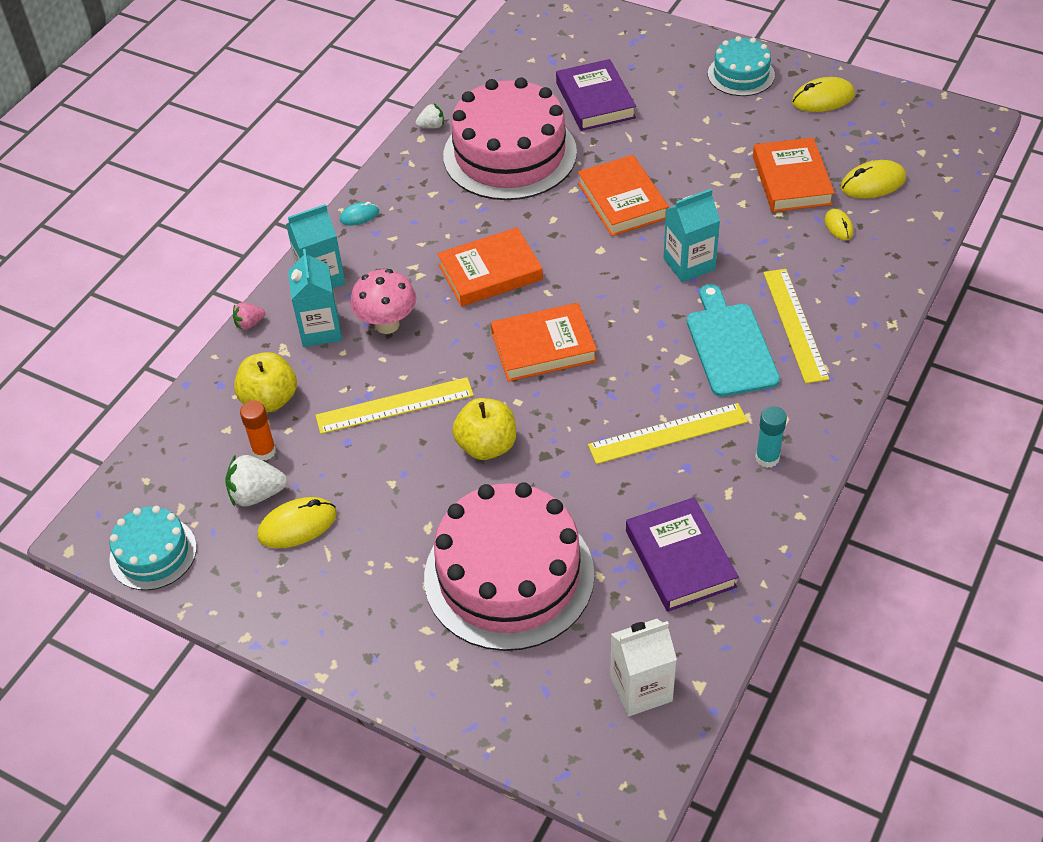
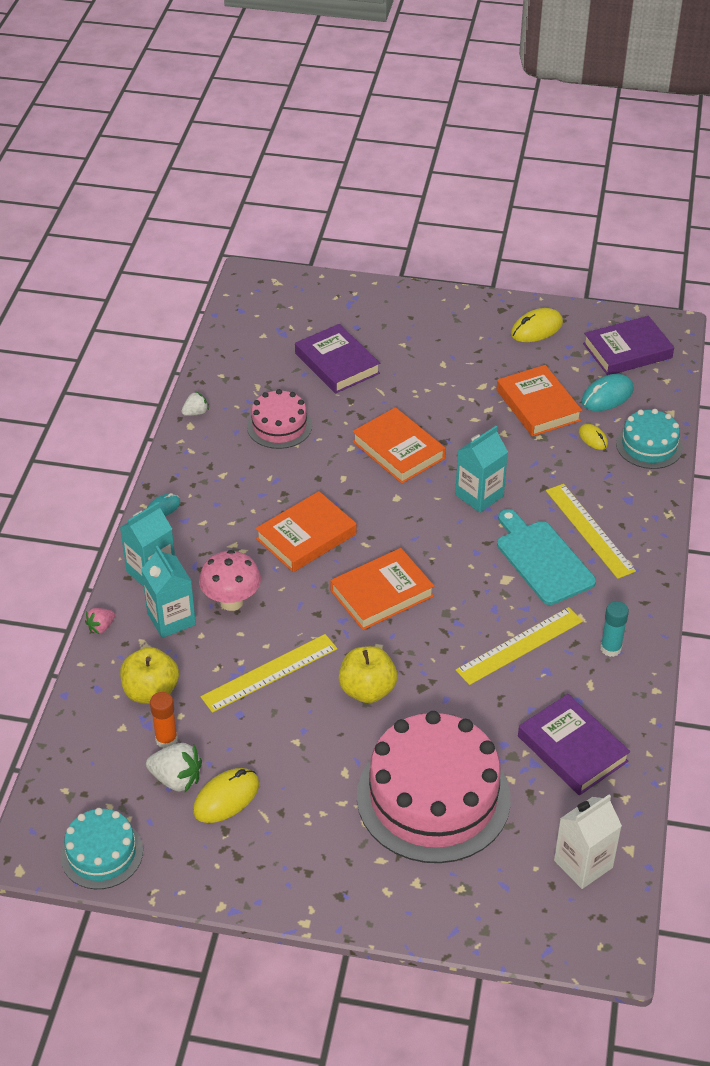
camera: 20 degrees left, 5 degrees down
white strawberry [225,455,287,507] -> white strawberry turned 135 degrees counterclockwise [146,743,202,792]
pink cake [443,77,577,200] -> pink cake [247,389,312,449], size x0.52
turquoise cake [708,36,775,96] -> turquoise cake moved to [616,409,683,469]
yellow mouse [841,160,906,198] -> turquoise mouse [581,374,634,411]
none -> purple book [583,316,674,375]

